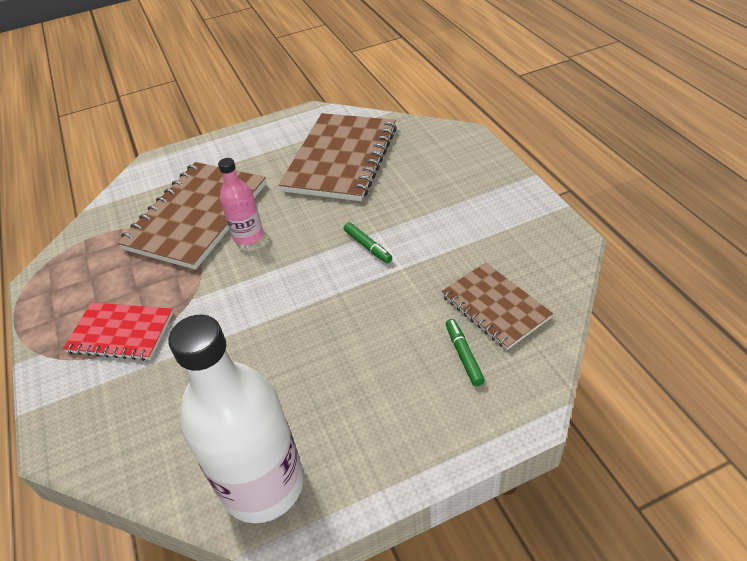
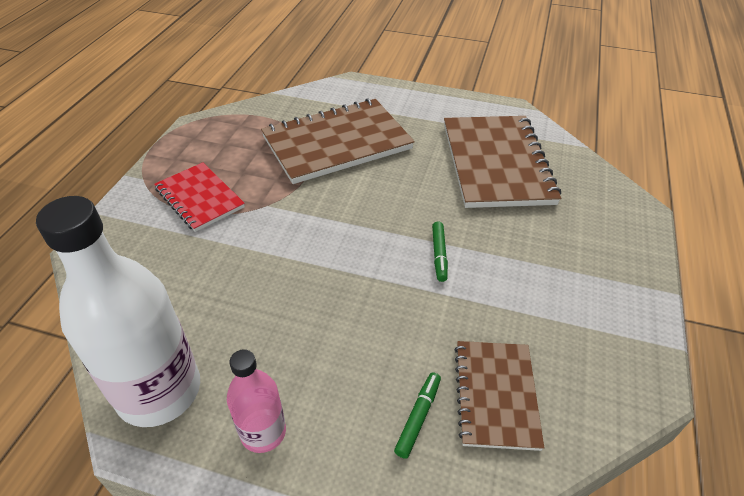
camera: 35 degrees right, 0 degrees up
pink bottle [218,158,263,245] -> pink bottle moved to [227,349,286,453]
brown notebook [279,113,397,201] -> brown notebook turned 60 degrees counterclockwise [444,116,561,208]

